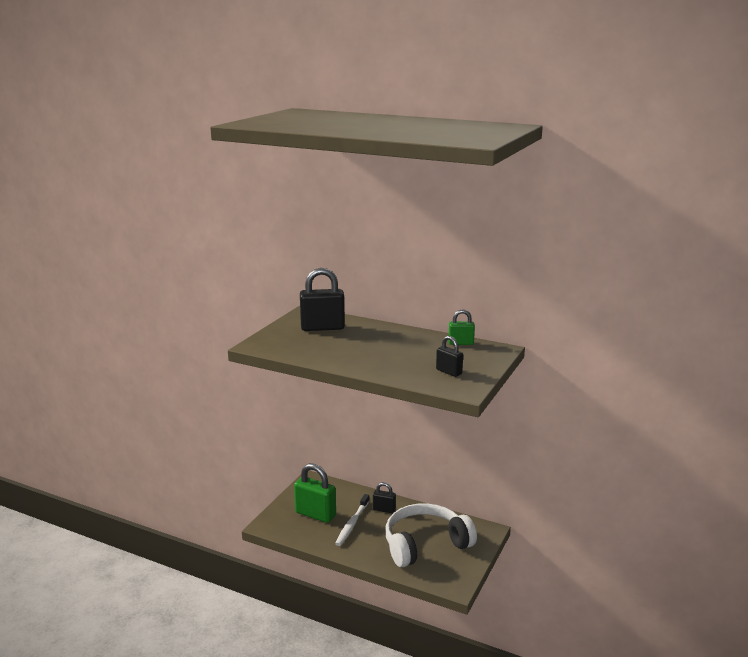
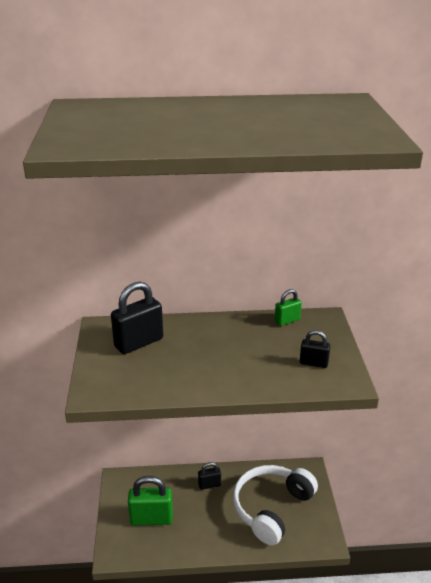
camera: 30 degrees left, 10 degrees up
white toothbrush [335,494,370,546] -> none

